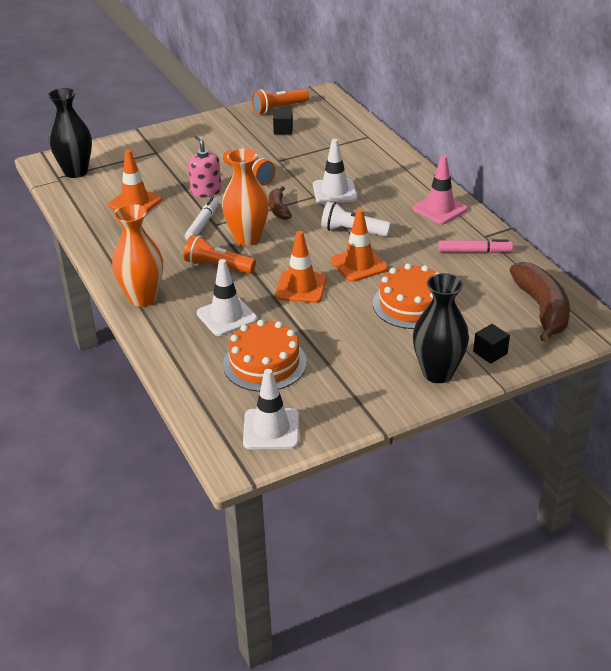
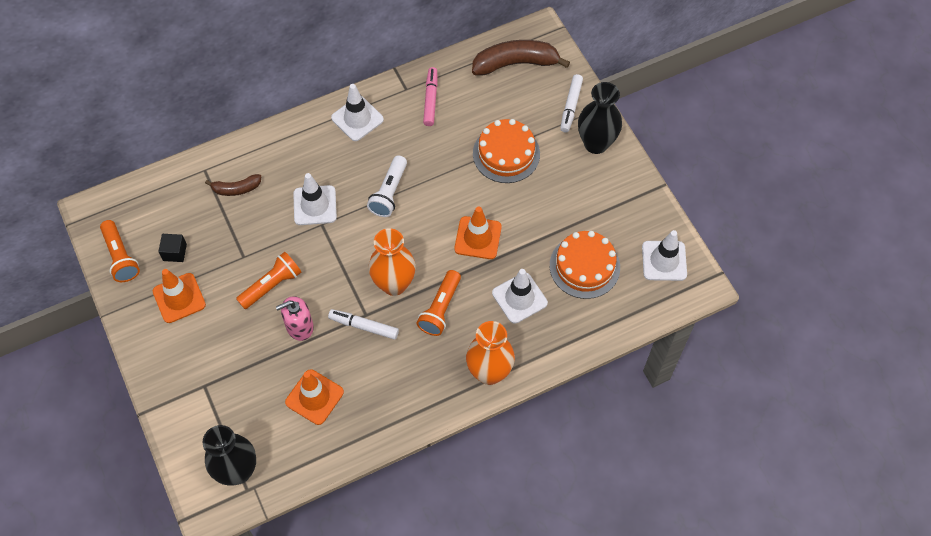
camera: 90 degrees left, 25 degrees up
brown banana [268,186,292,220] -> brown banana moved to [205,174,261,196]
orange traffic cone [331,209,388,282] -> orange traffic cone moved to [153,269,206,323]
pink traffic cone [413,155,468,224] -> white traffic cone [331,84,384,141]
black cube [473,324,510,364] -> white marker [560,74,583,133]

